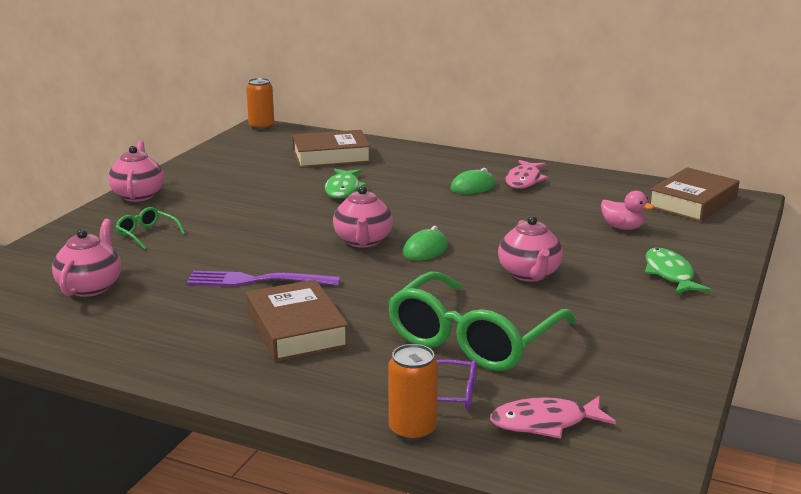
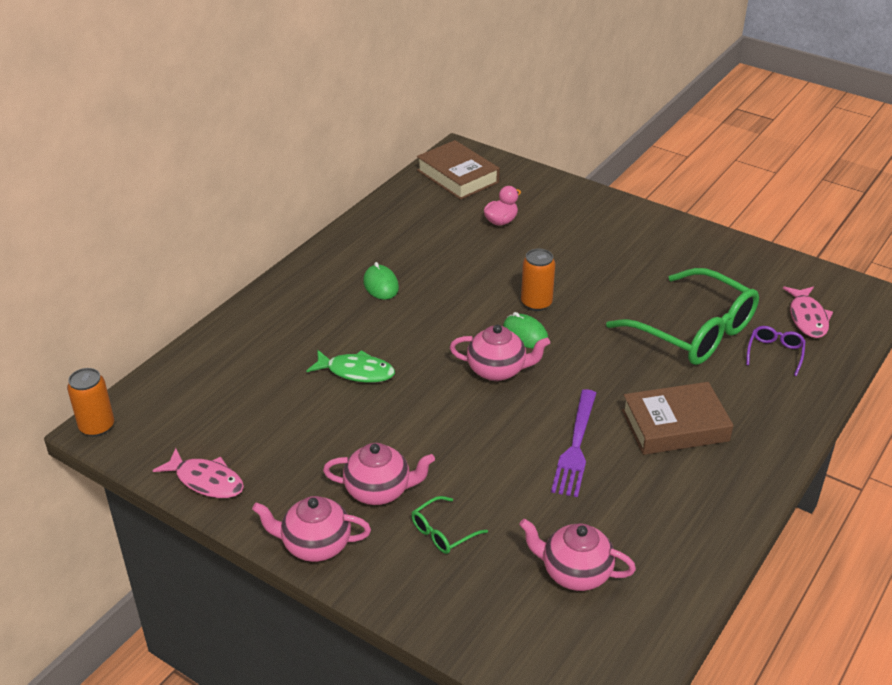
camera: 80 degrees left, 15 degrees up
brown book [292,130,371,168] -> none
orange can [388,344,438,441] -> orange can moved to [521,249,555,311]
pink teapot [498,216,563,282] -> pink teapot moved to [323,443,435,505]
pink fish [506,160,548,189] -> pink fish moved to [153,448,244,498]
green fish [645,248,711,294] -> none

